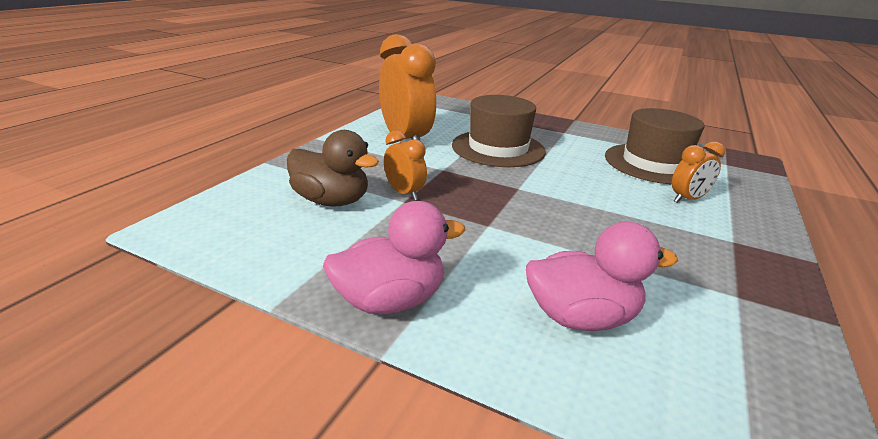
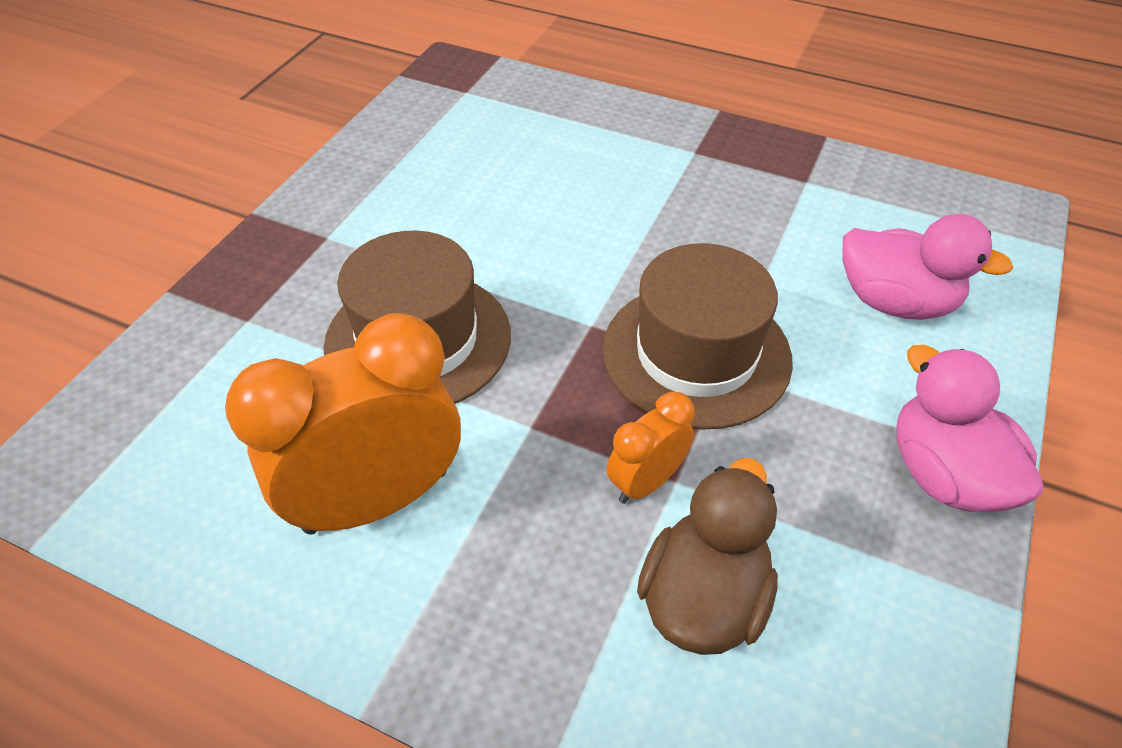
camera: 90 degrees left, 20 degrees up
pink duck [526,222,678,331] -> pink duck turned 120 degrees clockwise [842,214,1013,320]
brown hat [605,108,705,185] -> brown hat moved to [602,243,793,429]
orange clock [672,142,725,203] -> none

